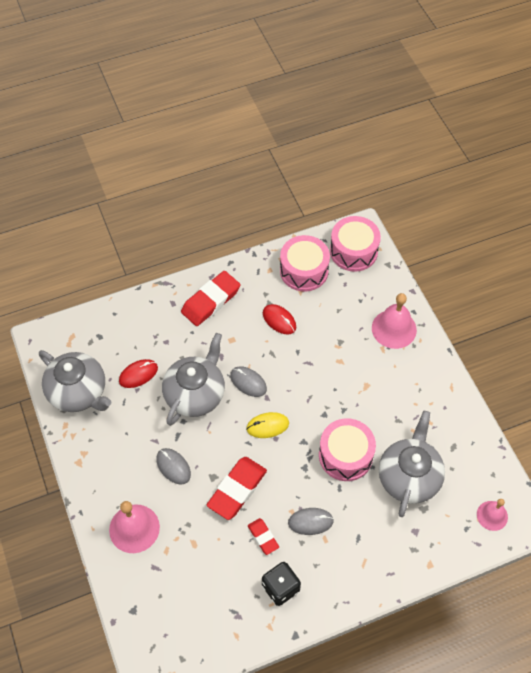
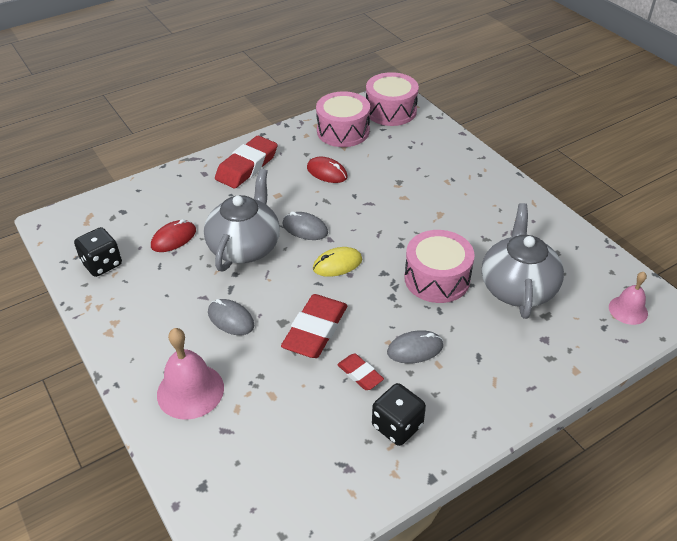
camera: 10 degrees left, 15 degrees down
grey teapot [39,350,111,412] -> black dice [74,227,122,277]
pink bell [372,293,417,349] -> none

